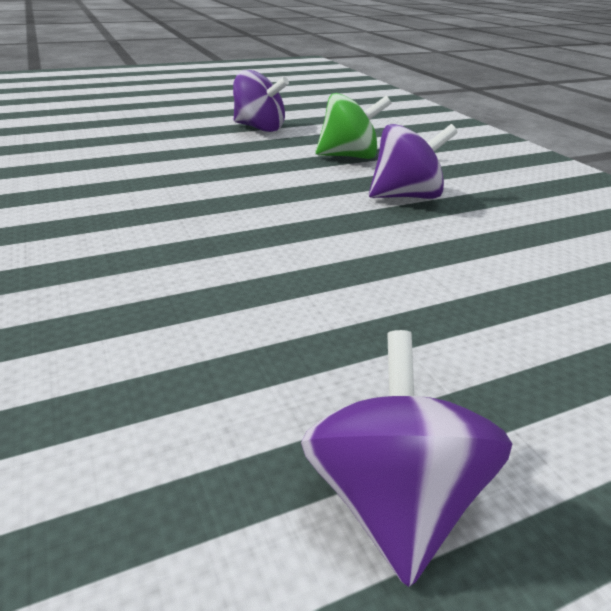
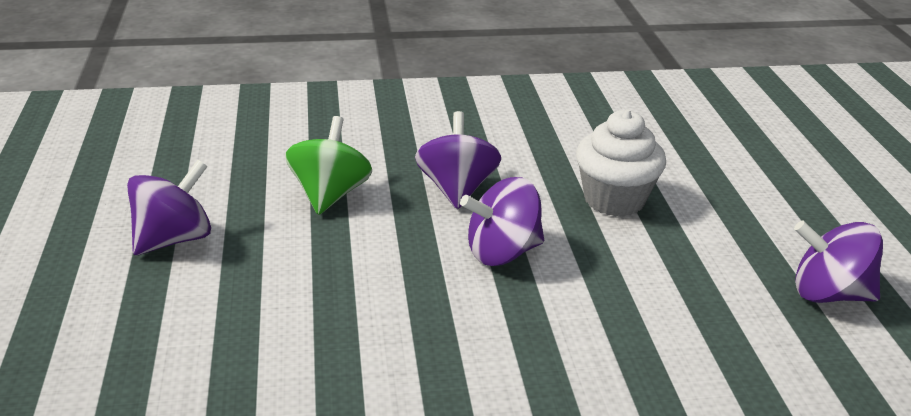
camera: 75 degrees left, 0 degrees up
none -> purple spinning top [460,177,544,266]
none -> white cupcake [576,109,666,217]

